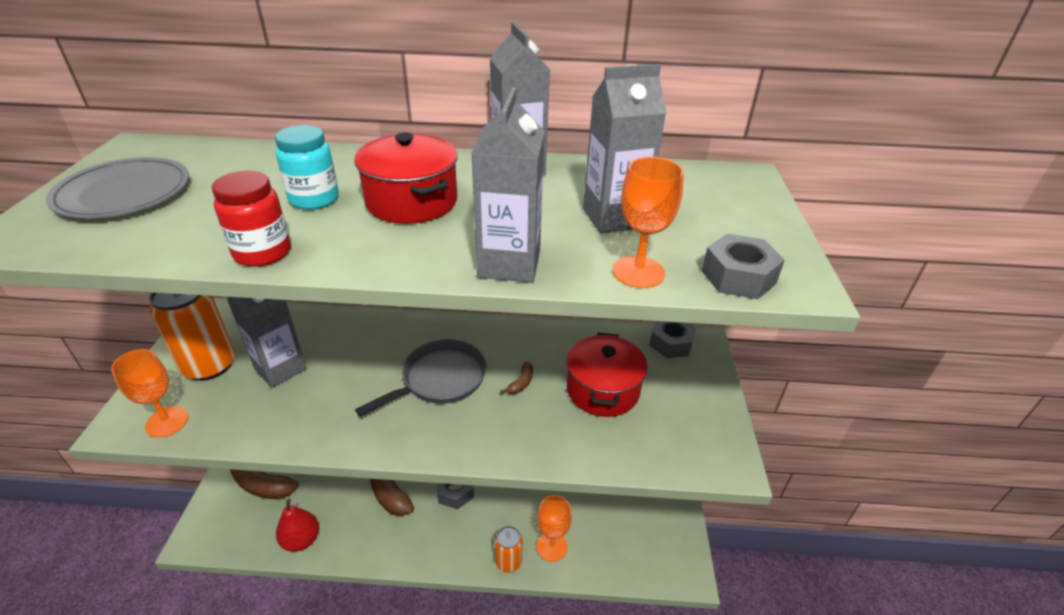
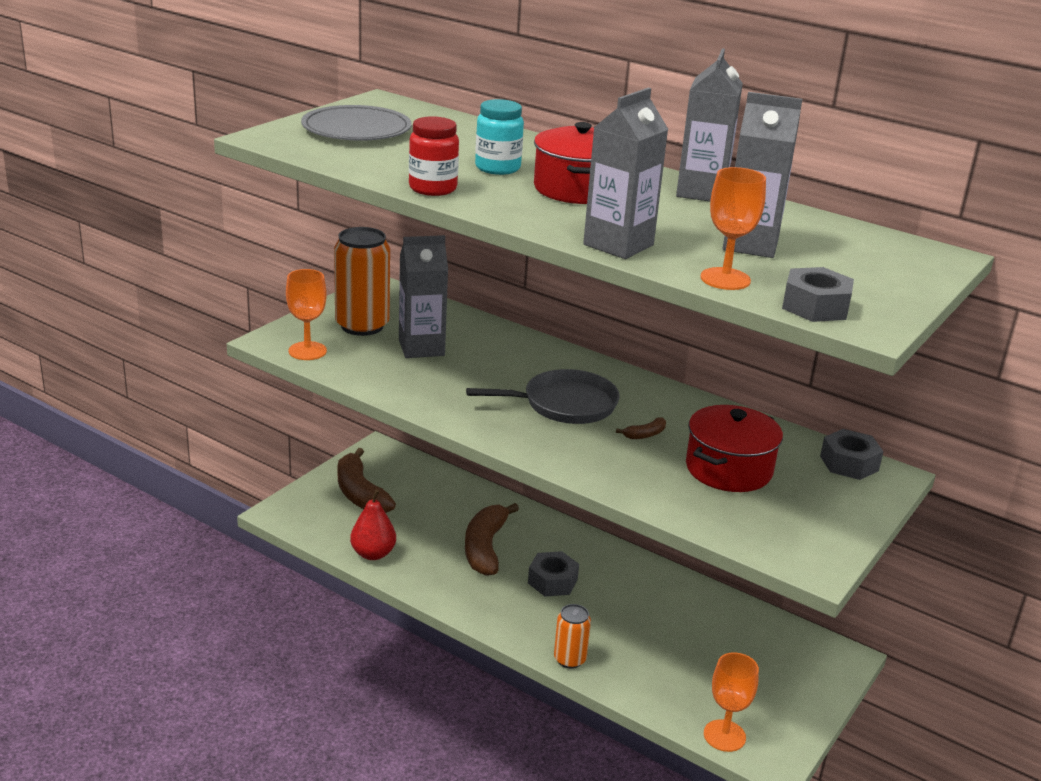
camera: 30 degrees right, 10 degrees down
orange goblet [536,495,572,562] -> orange goblet moved to [704,652,759,752]

